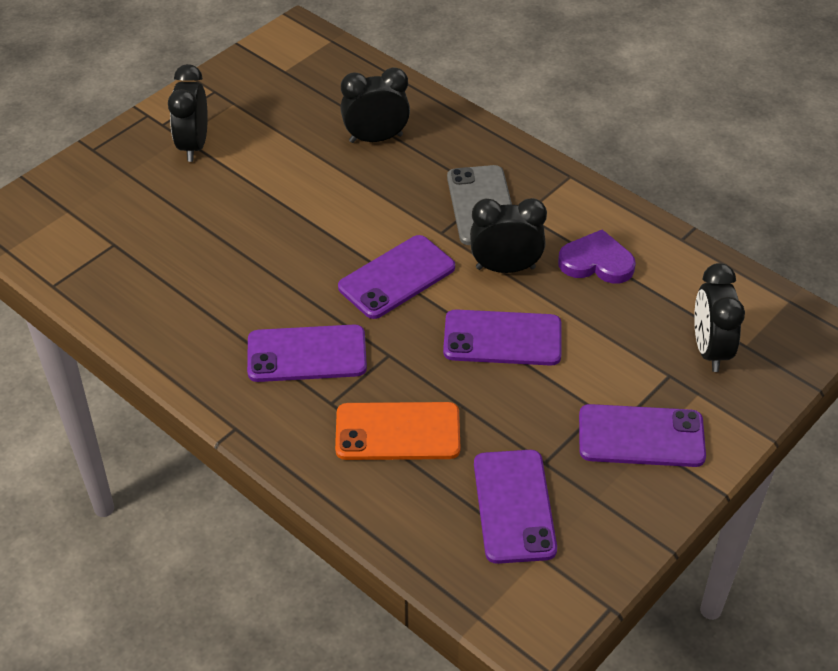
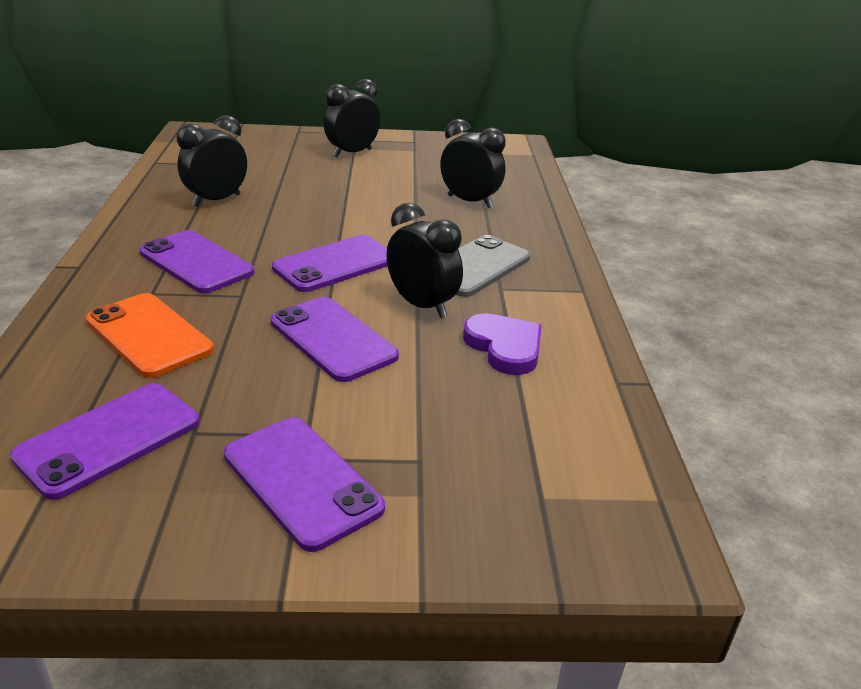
camera: 45 degrees right, 15 degrees down
purple phone [338,235,455,319] -> purple phone turned 45 degrees counterclockwise [272,235,388,292]
black clock [694,263,745,372] -> black clock moved to [177,115,247,207]

